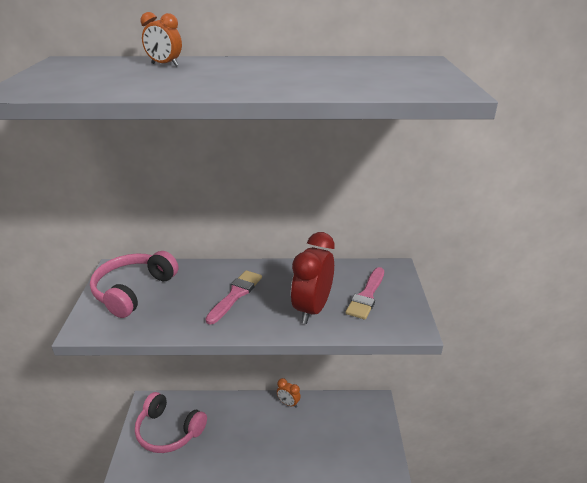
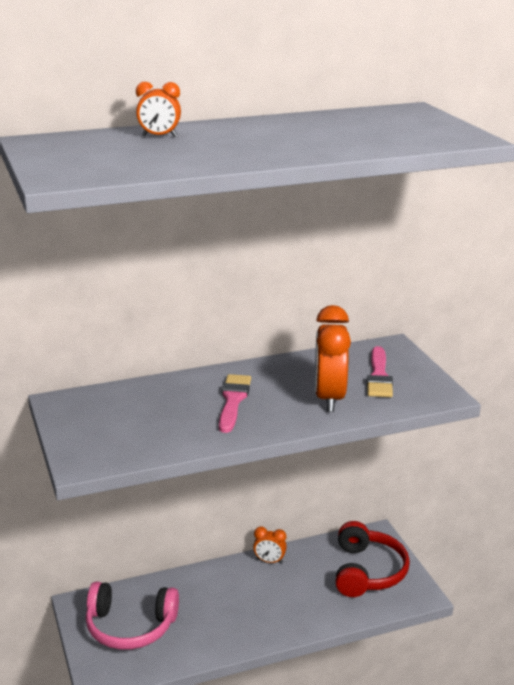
camera: 20 degrees left, 5 degrees down
pink headphones [90,251,178,318] -> none
red clock [291,232,335,324] -> orange clock [315,305,351,412]
none -> red headphones [335,521,410,597]

